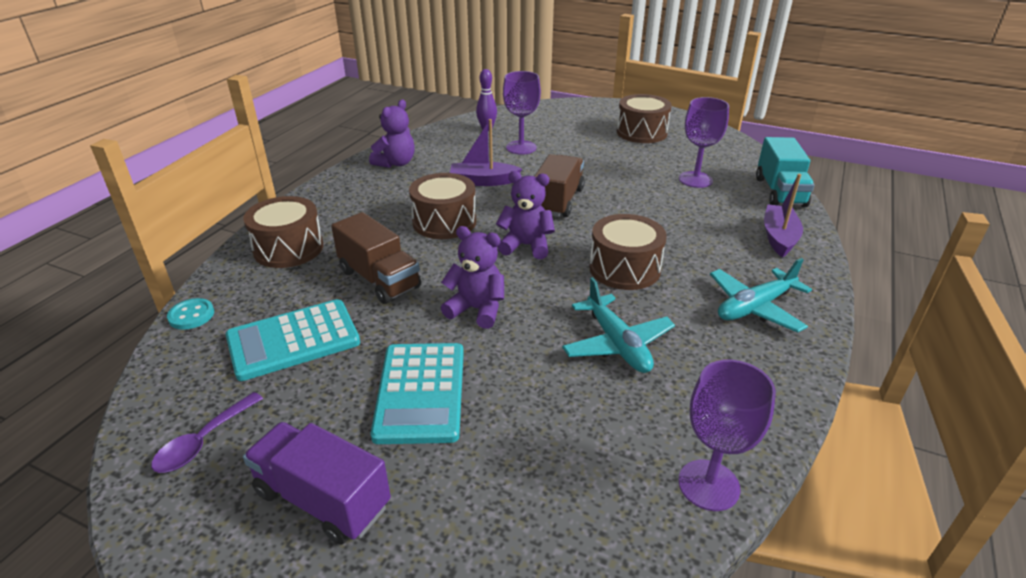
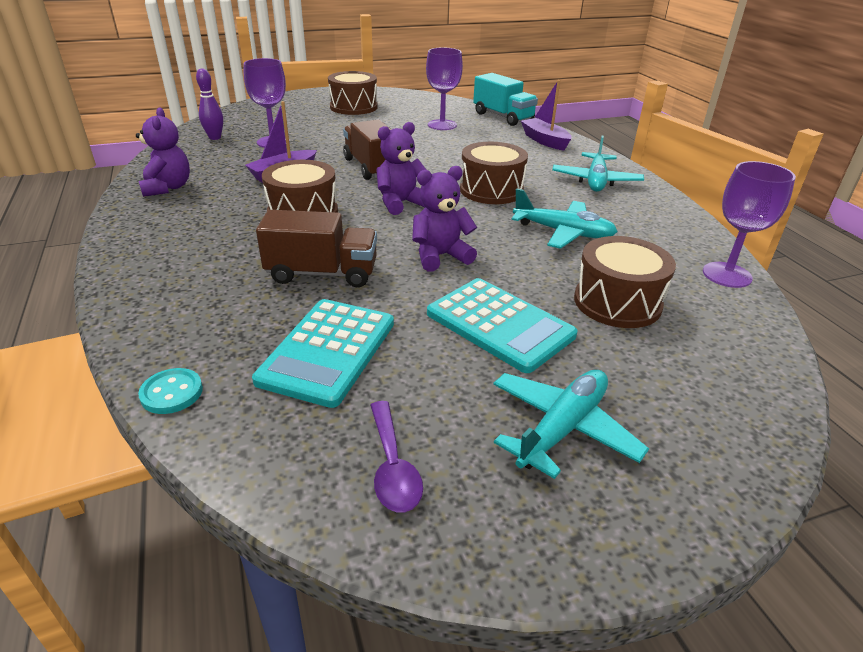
camera: 45 degrees left, 0 degrees up
brown drum [243,196,323,268] -> brown drum moved to [574,236,676,328]
purple truck [243,422,391,545] -> turquoise plane [493,370,649,479]

